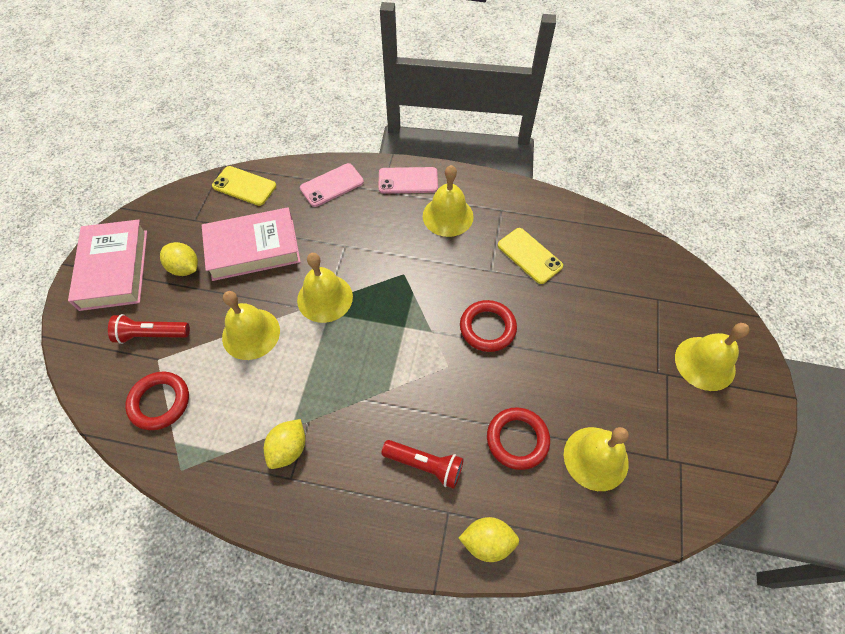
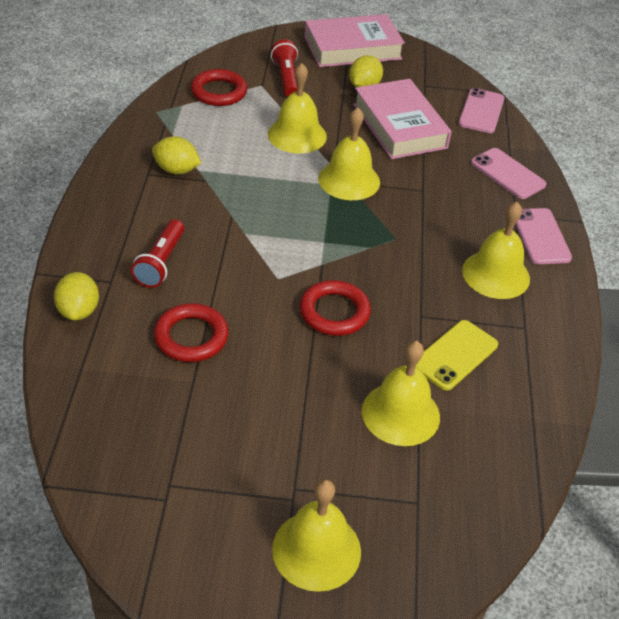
camera: 80 degrees right, 15 degrees down
yellow phone [212,166,276,206] -> pink phone [458,88,504,133]
yellow bell [564,427,629,491] -> yellow bell moved to [362,341,440,446]

